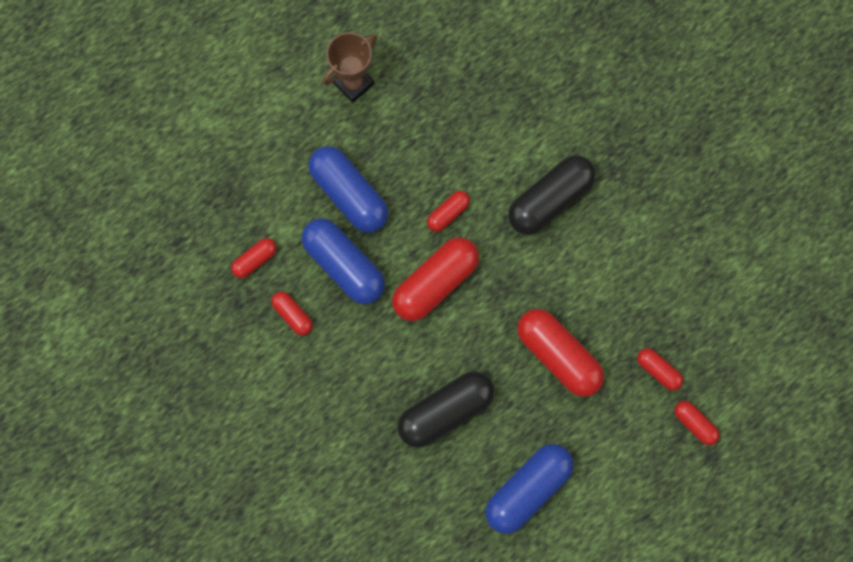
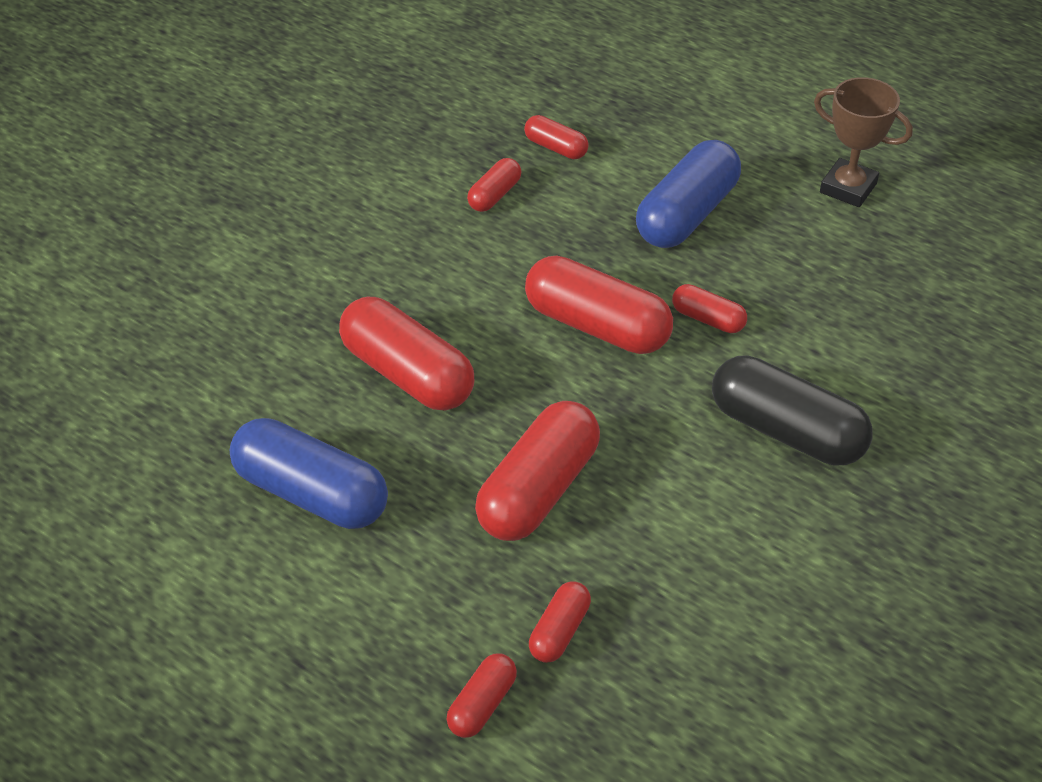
camera: 75 degrees right, 30 degrees down
blue capsule [302,219,385,304] -> none
black capsule [398,371,494,448] -> red capsule [339,297,474,411]

